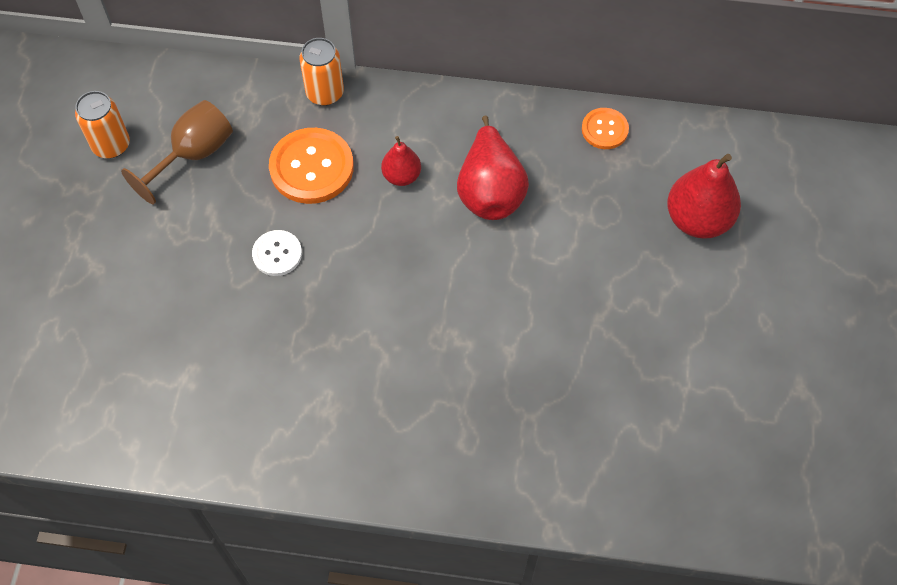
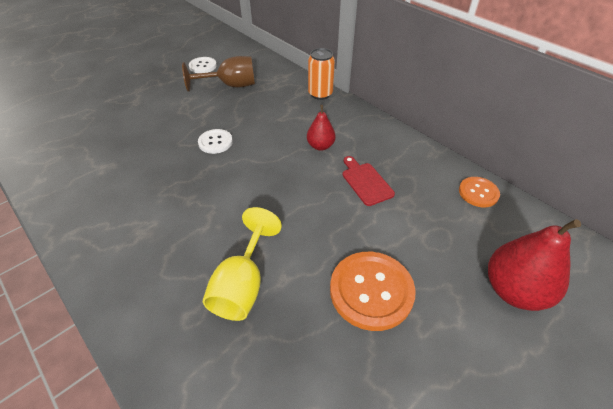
camera: 40 degrees right, 15 degrees down
orange can [75,91,130,158] -> white button [189,57,217,73]
orange button [269,128,354,204] -> orange button moved to [330,252,416,331]
red pear [457,115,529,220] -> red cutting board [343,156,395,206]
none -> yellow goblet [203,207,282,321]

